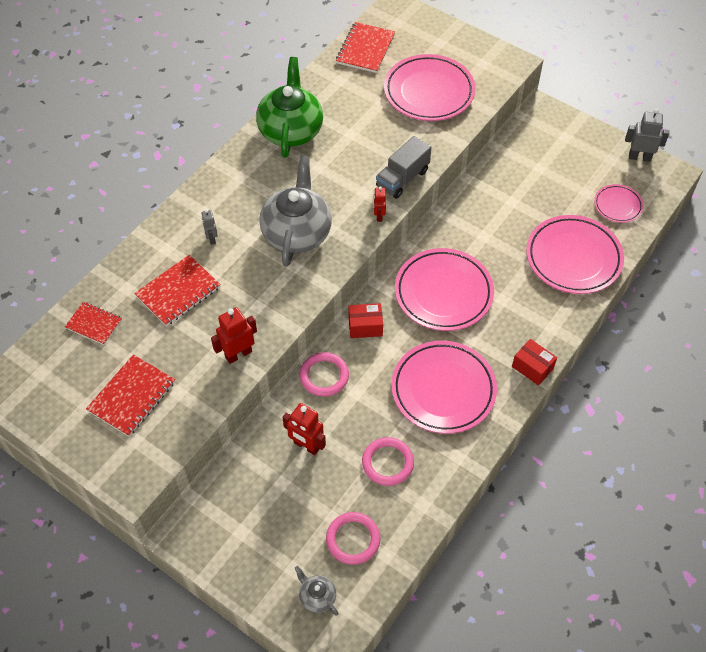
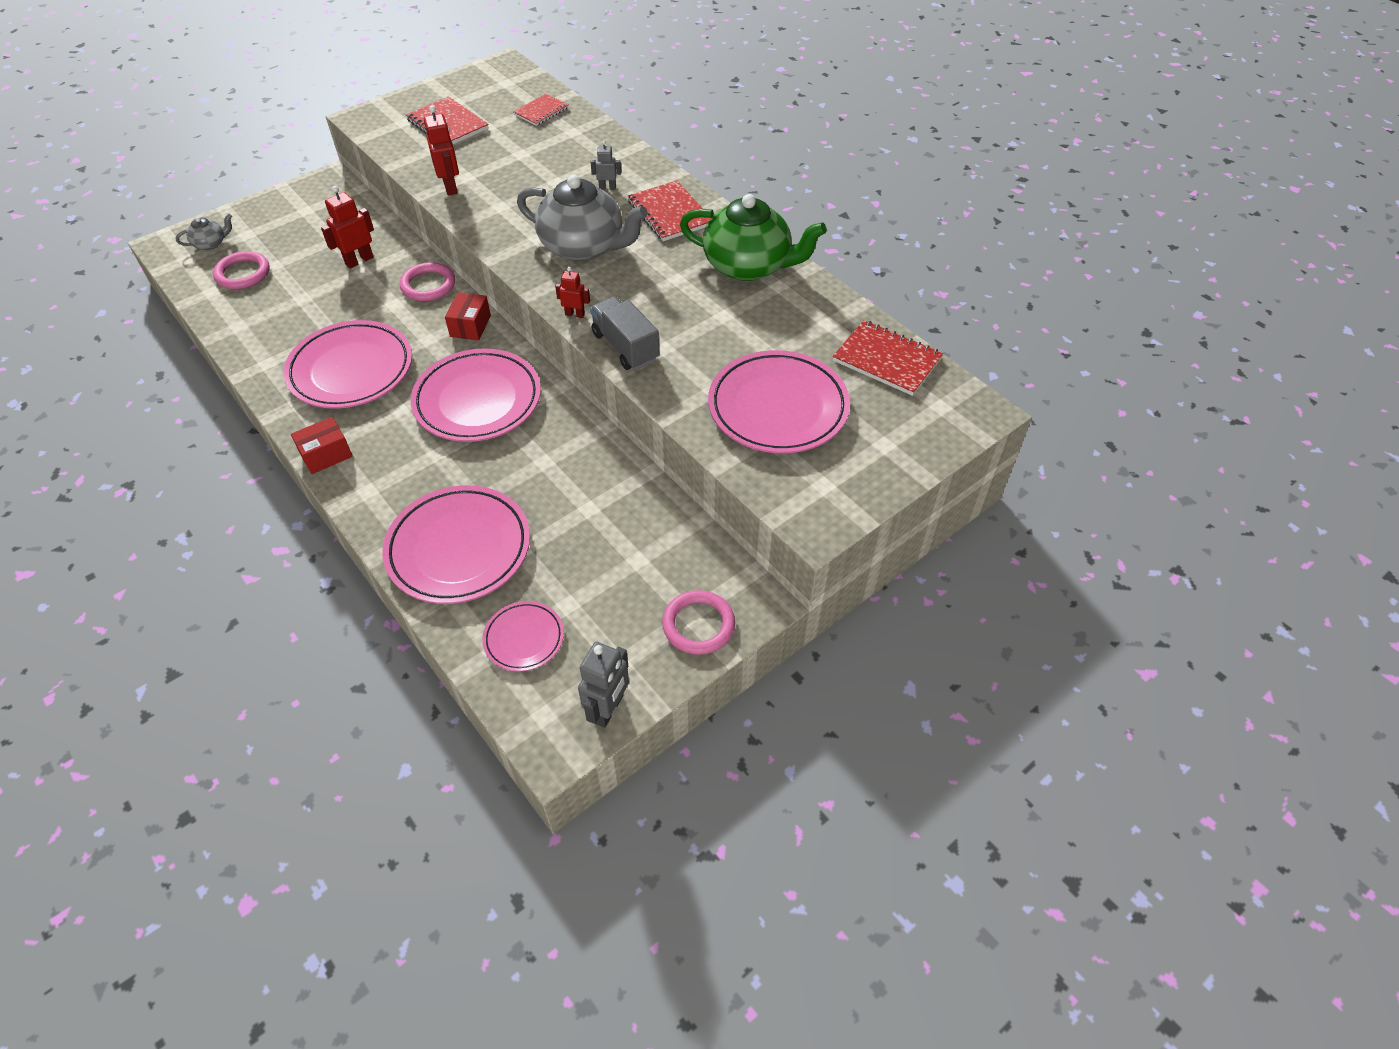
camera: 105 degrees right, 5 degrees down
red notebook [134,255,221,326] -> red notebook moved to [628,180,711,241]
pink ring [362,437,414,486] -> pink ring moved to [662,590,735,655]

